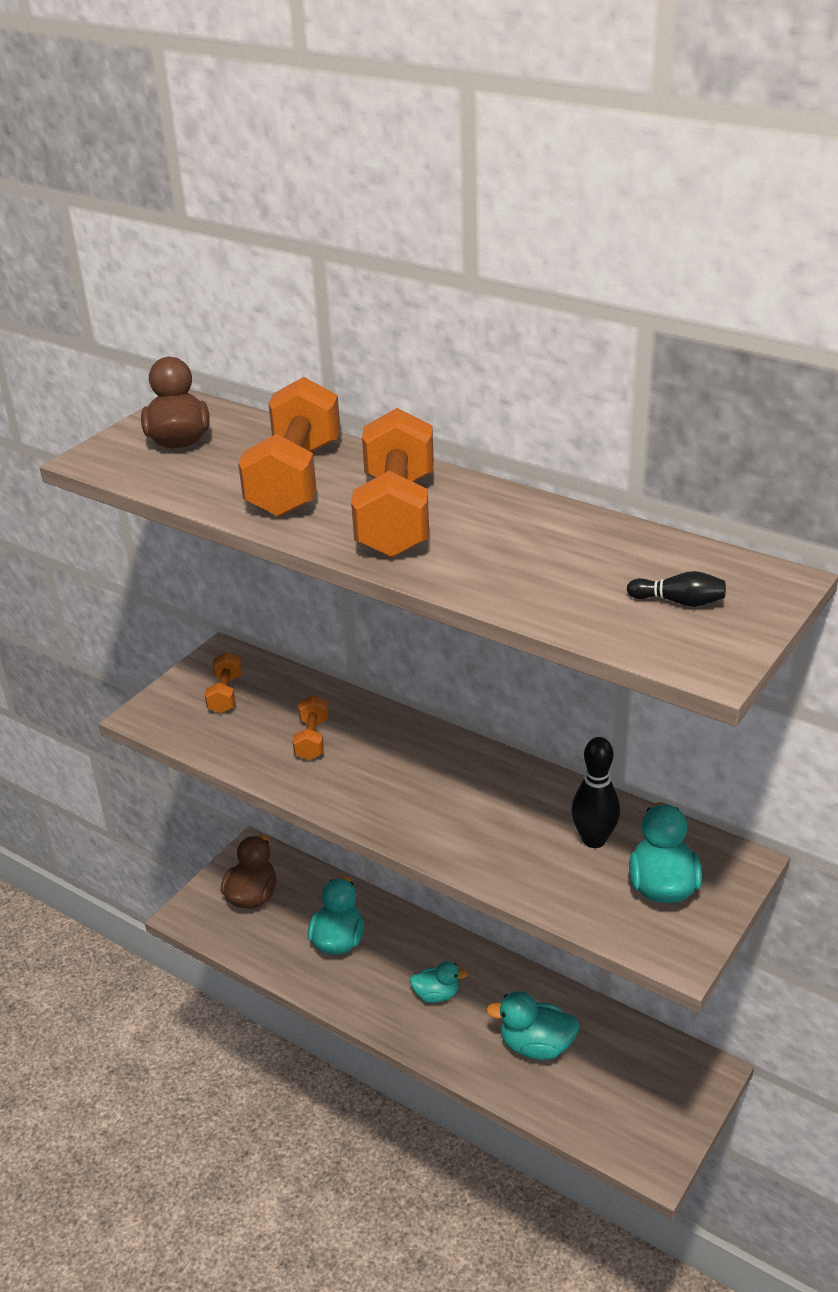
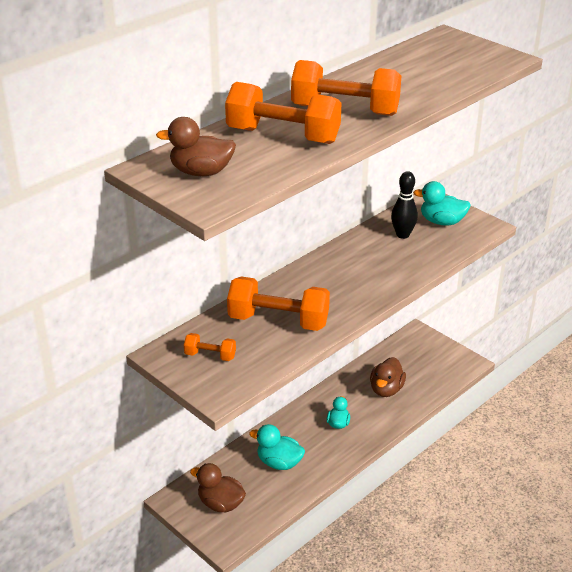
camera: 80 degrees left, 0 degrees up
orange dumbbell [293,695,328,760] -> orange dumbbell [227,276,330,331], size x2.05
turquoise duck [486,991,580,1060] -> brown duck [370,357,406,397]
black bowling pin [627,571,726,607] -> none

